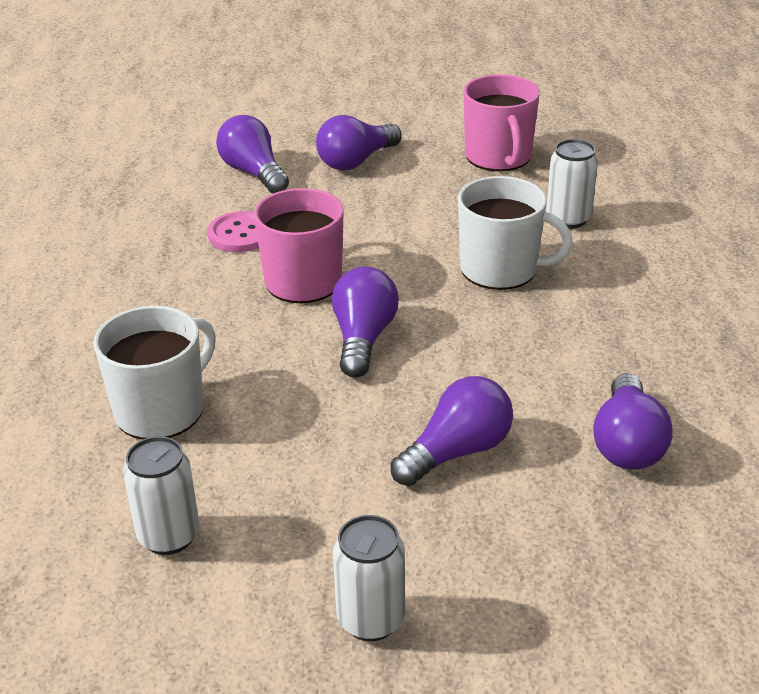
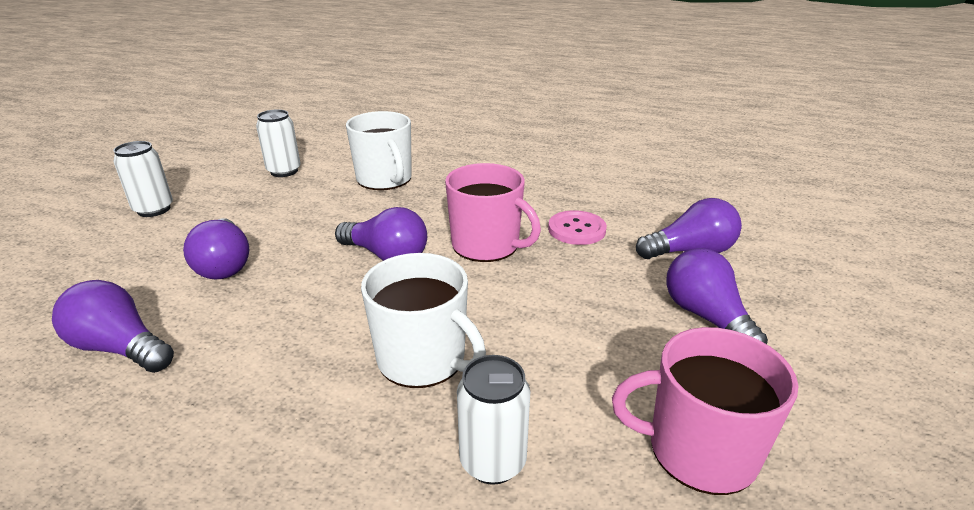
camera: 110 degrees right, 5 degrees down
white mug [458,176,573,290] -> white mug turned 90 degrees counterclockwise [361,253,486,388]

